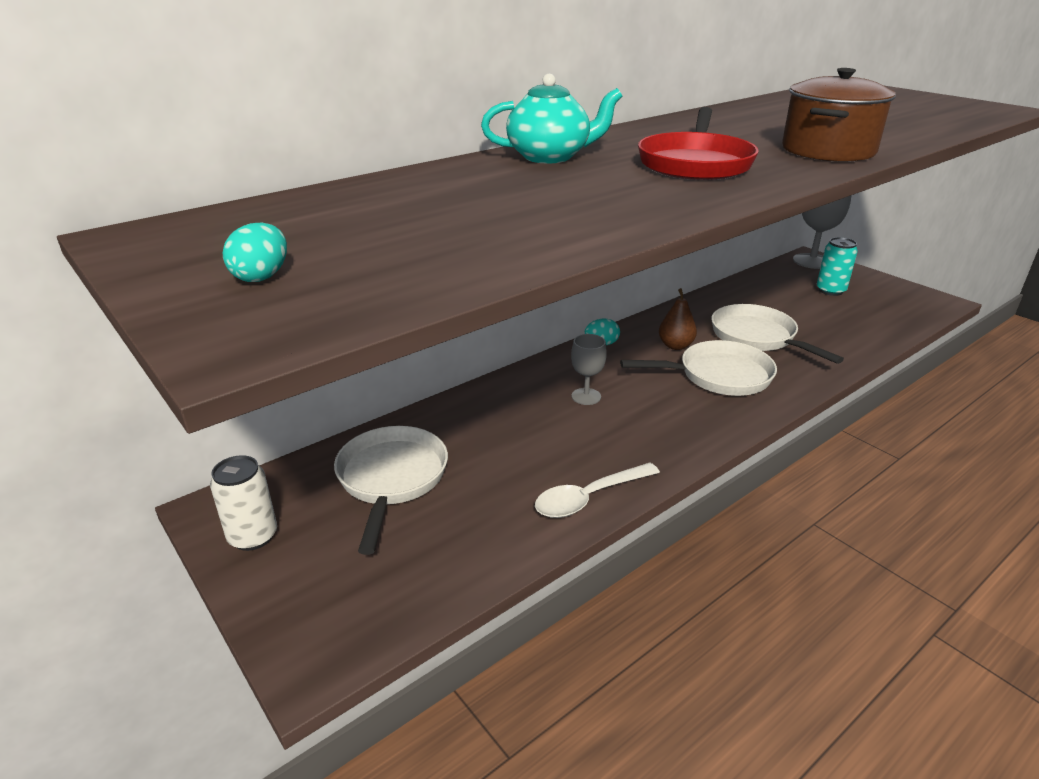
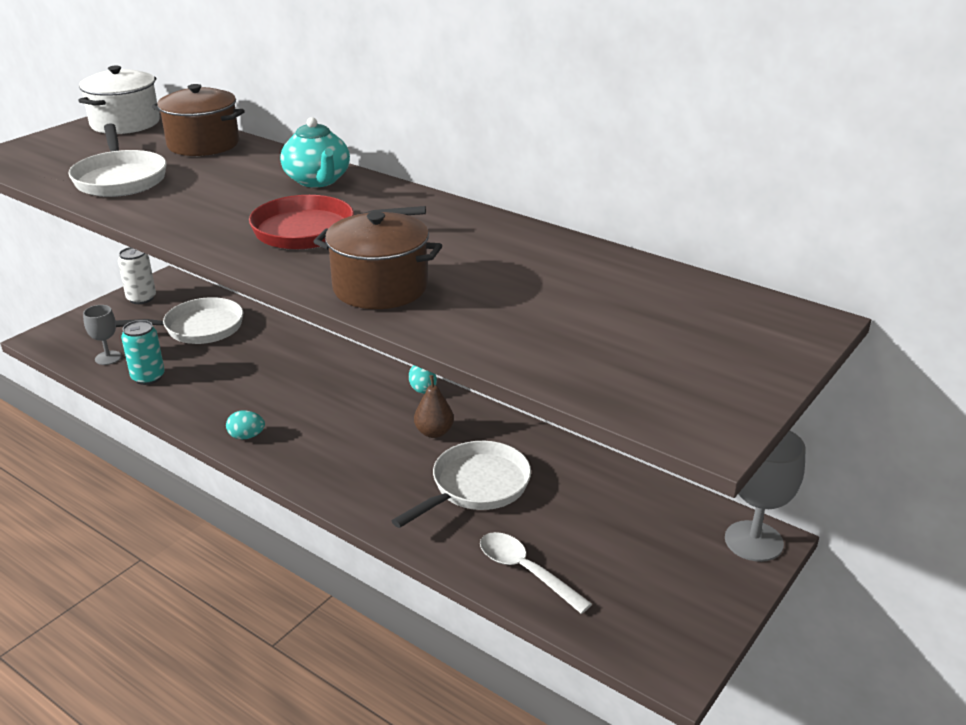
camera: 75 degrees right, 0 degrees up
turquoise egg [223,223,287,282] -> turquoise egg moved to [226,410,265,439]
white spoon [535,462,660,518] -> white spoon moved to [480,532,592,614]
grey goblet [571,334,607,405] -> grey goblet moved to [83,305,121,365]
white pan [620,340,777,396] -> white pan moved to [68,123,166,197]
turquoise can [817,237,858,296] -> turquoise can moved to [121,320,165,385]
none -> white pot [78,66,160,134]
none -> brown pot [152,84,245,156]

